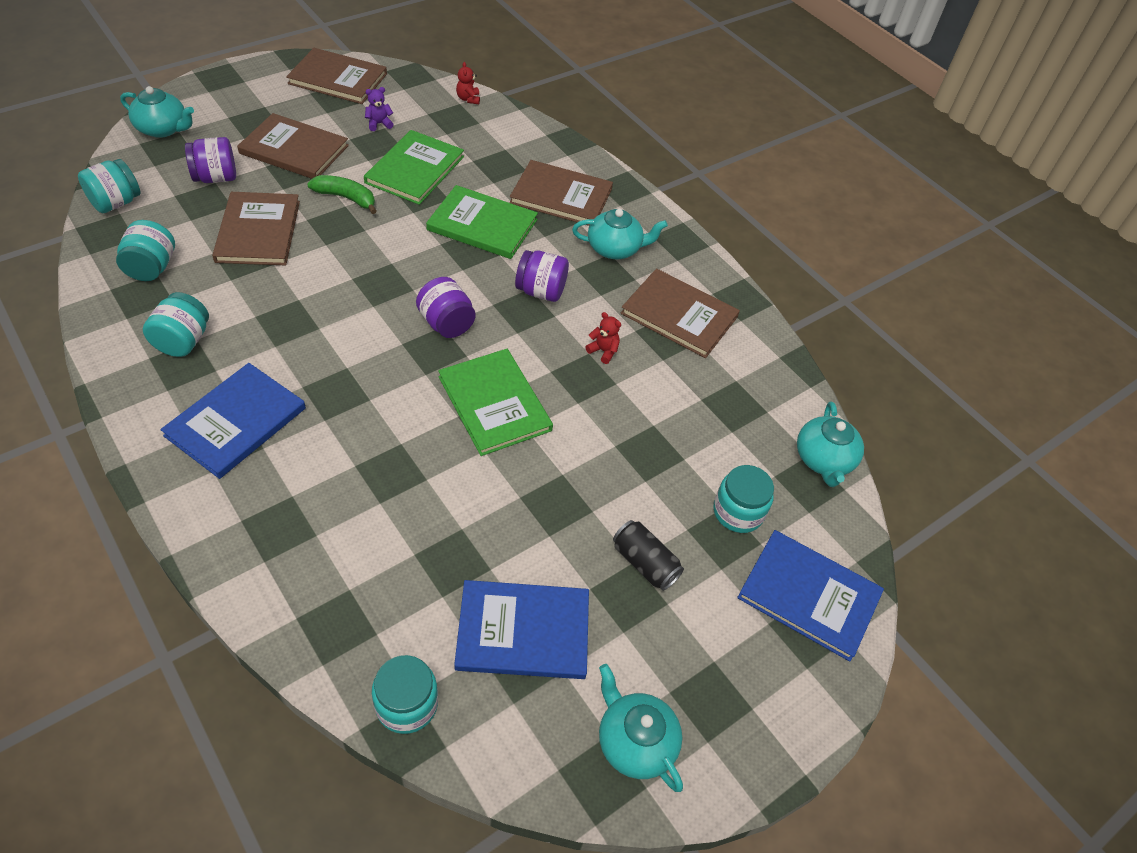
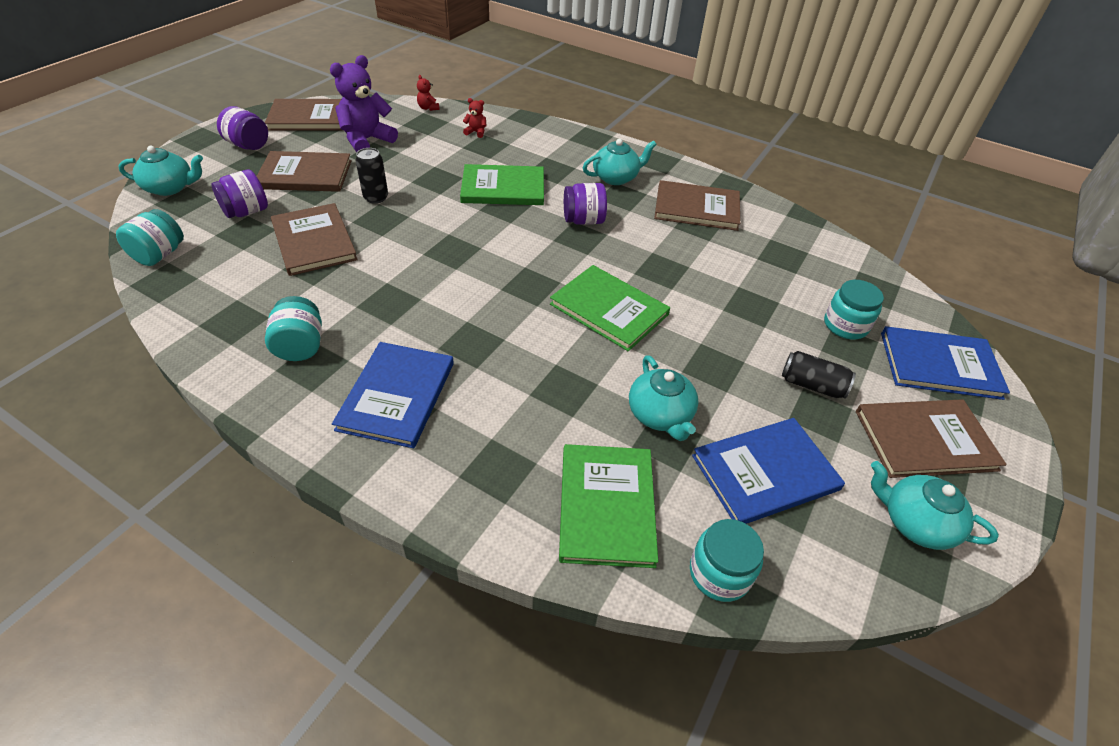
camera: 20 degrees left, 5 degrees down
turquoise jar [116,220,175,281] -> none
green banana [307,175,377,214] -> black can [356,148,388,204]
green book [364,130,464,205] -> green book moved to [559,444,658,568]
purple teddy bear [365,87,394,131] -> purple teddy bear [330,55,398,152], size x2.27
purple jar [416,277,476,338] -> purple jar moved to [217,106,268,150]
brown book [509,160,613,226] -> brown book moved to [856,399,1007,478]
red teddy bear [586,312,621,364] -> red teddy bear moved to [463,98,487,138]
turquoise teapot [797,401,864,487] -> turquoise teapot moved to [629,355,699,441]

